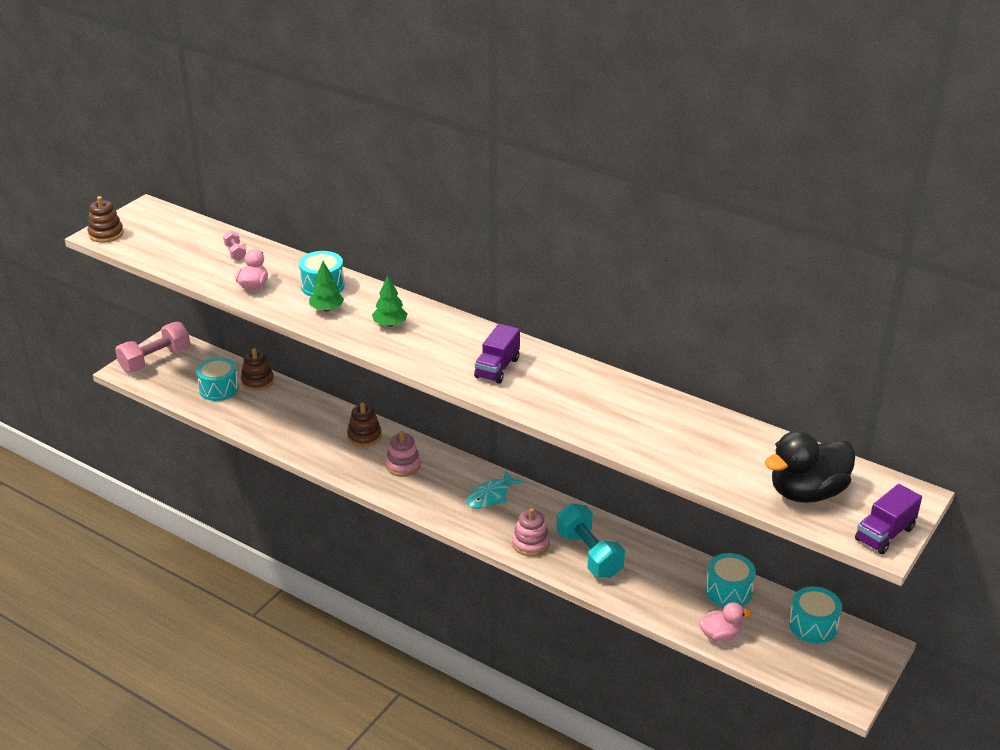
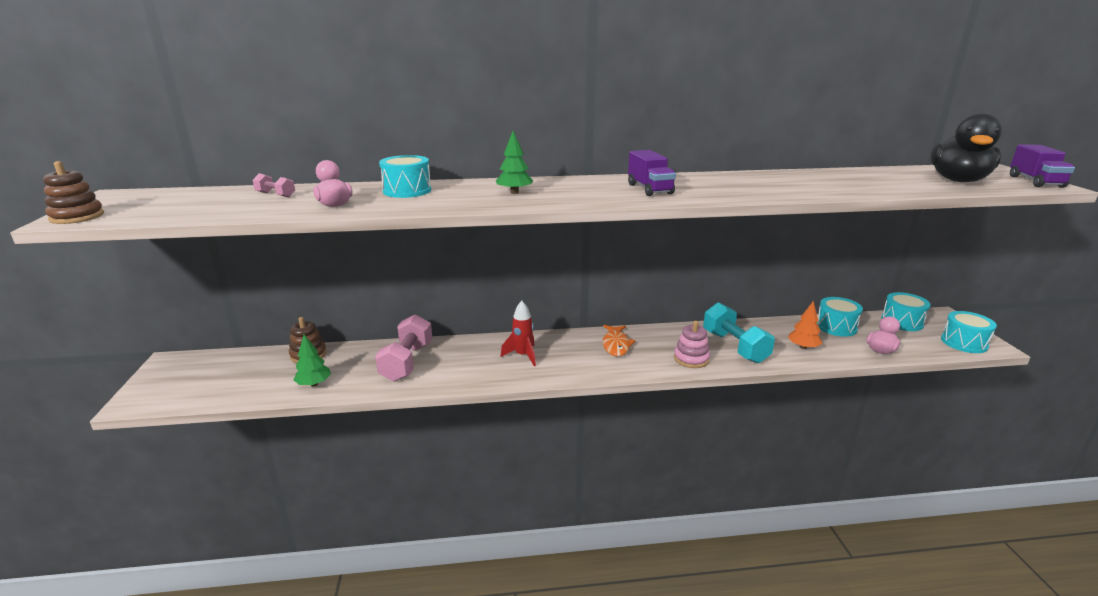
camera: 40 degrees left, 10 degrees down
pink dumbbell [115,322,190,373] -> pink dumbbell moved to [375,314,432,382]
turquoise drum [196,357,239,401] -> turquoise drum moved to [941,311,997,353]
green tree [309,261,344,312] -> green tree moved to [294,335,331,386]
brown stacking toy [347,402,382,447] -> none
pink stacking toy [386,431,421,477] -> red rocket [500,301,536,366]
turquoise fish [466,470,524,509] -> orange fish [603,325,636,357]
turquoise dumbbell [557,503,625,578] -> turquoise dumbbell turned 45 degrees clockwise [703,302,775,363]
none -> orange tree [788,301,822,349]

